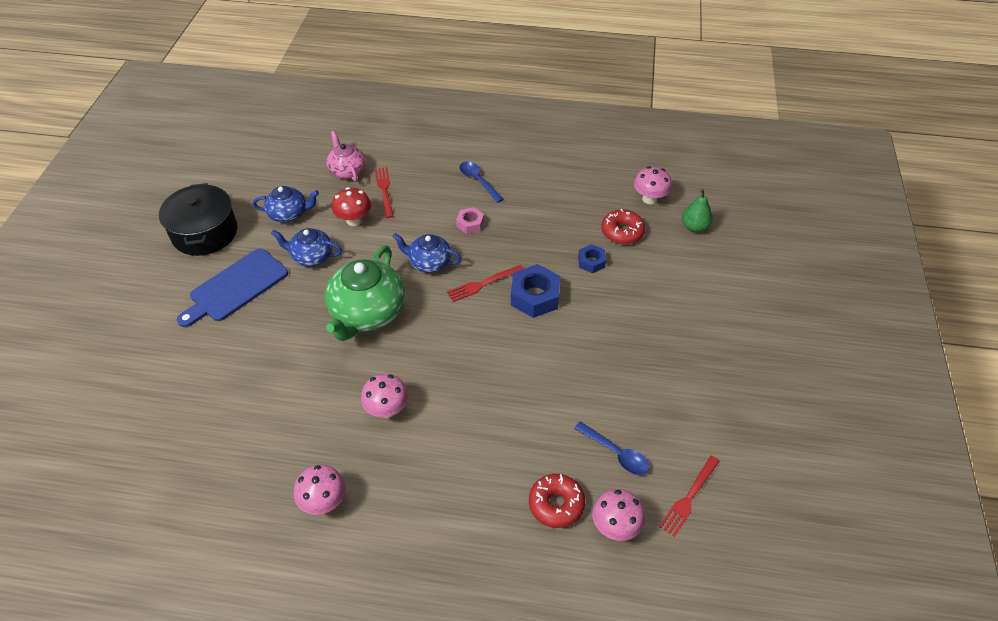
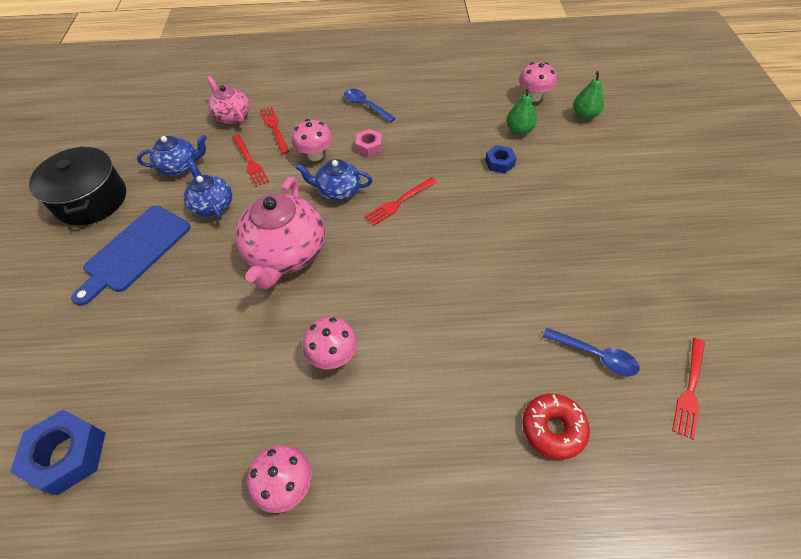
camera: 10 degrees left, 5 degrees up
blue teapot [271,228,342,267] -> blue teapot turned 60 degrees clockwise [184,159,232,220]
green teapot [324,245,405,341] -> pink teapot [235,177,325,289]
red mushroom [332,187,371,226] -> red fork [232,134,269,187]
blue nut [511,264,560,318] -> blue nut moved to [10,410,106,495]
pink mushroom [592,489,645,541] -> pink mushroom moved to [292,119,333,161]
red donut [601,209,645,244] -> green pear [506,87,537,135]

